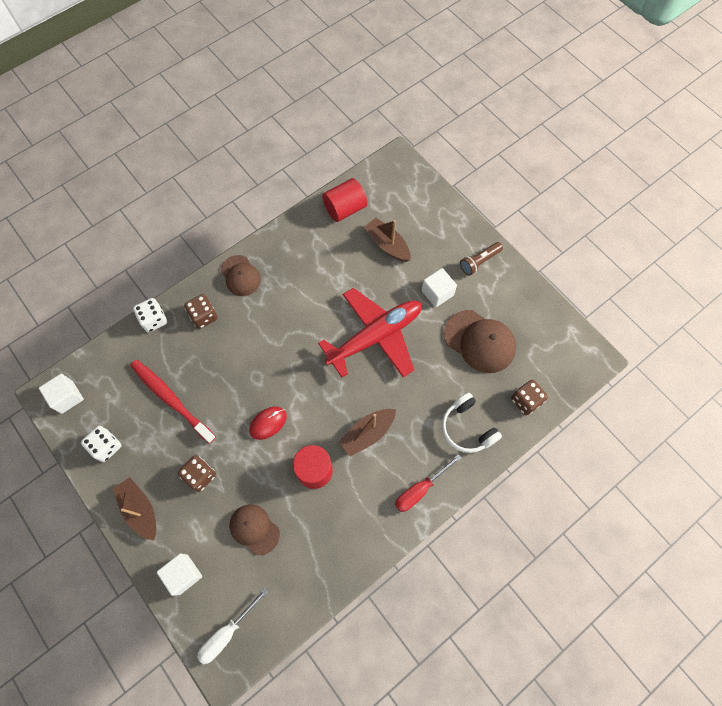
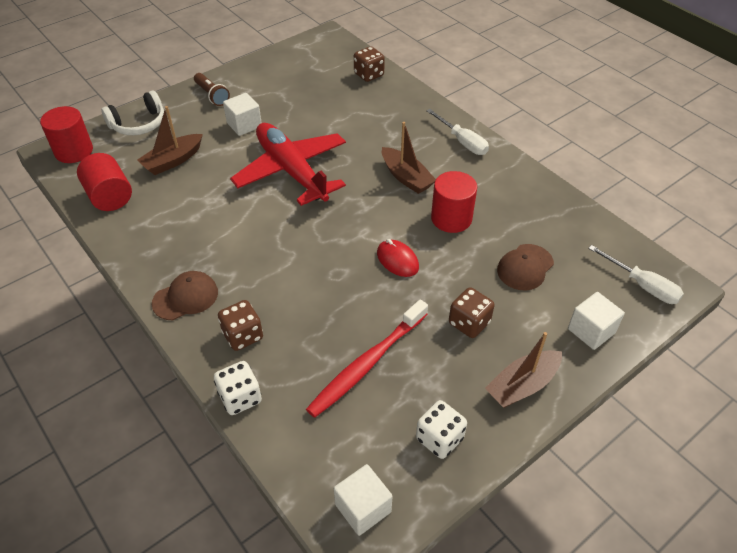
camera: 90 degrees left, 20 degrees down
red screwdriver [395,454,462,512] -> white screwdriver [426,109,489,155]
white headphones [442,393,502,453] -> white headphones moved to [101,91,164,135]
brown cap [444,310,516,373] -> none
none -> red cylinder [40,106,93,163]

